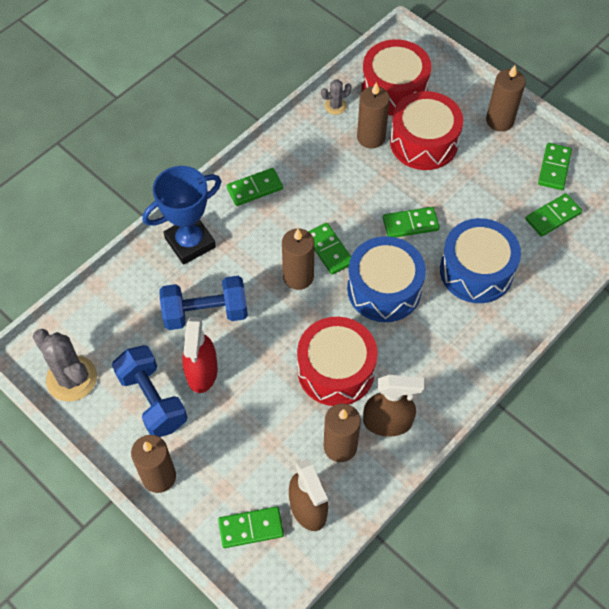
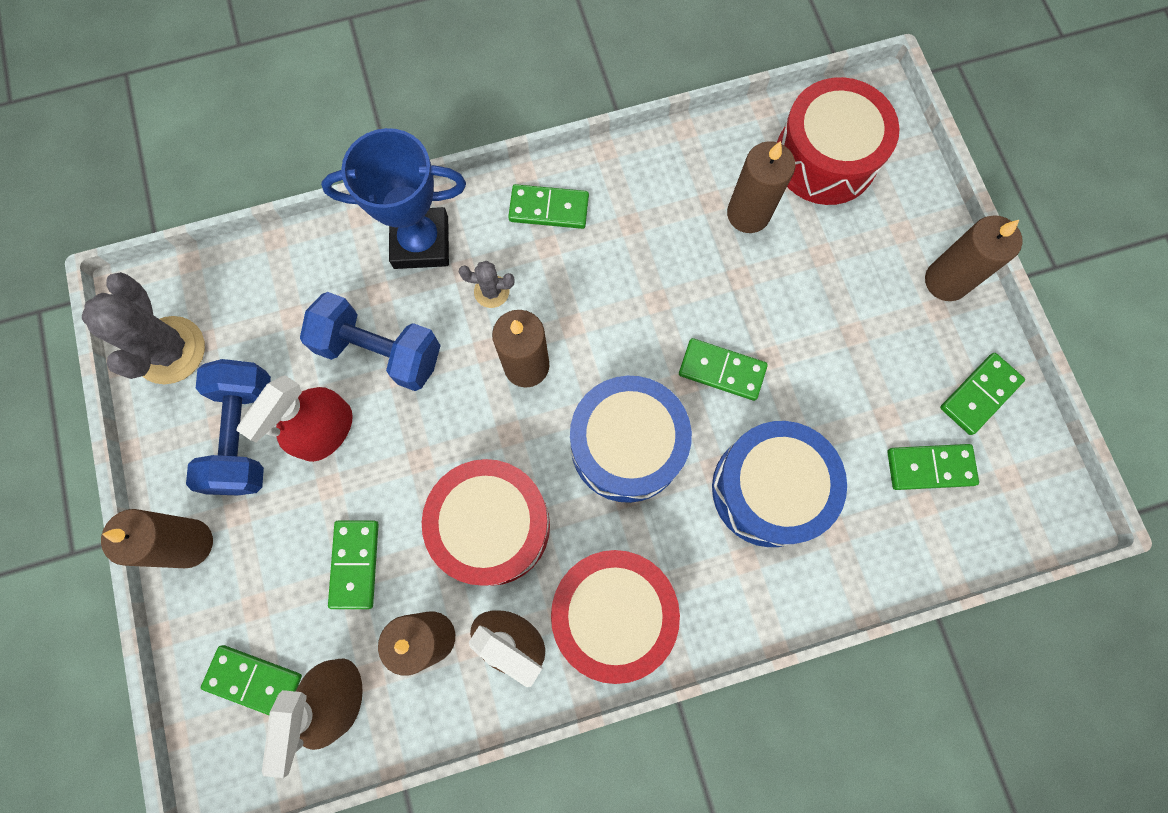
camera: 30 degrees right, 15 degrees up
green domino [308,223,351,275] -> green domino moved to [328,520,379,609]
grey cactus [321,79,352,115] -> grey cactus moved to [459,261,515,308]
red drum [390,91,463,170] -> red drum moved to [551,550,680,684]

